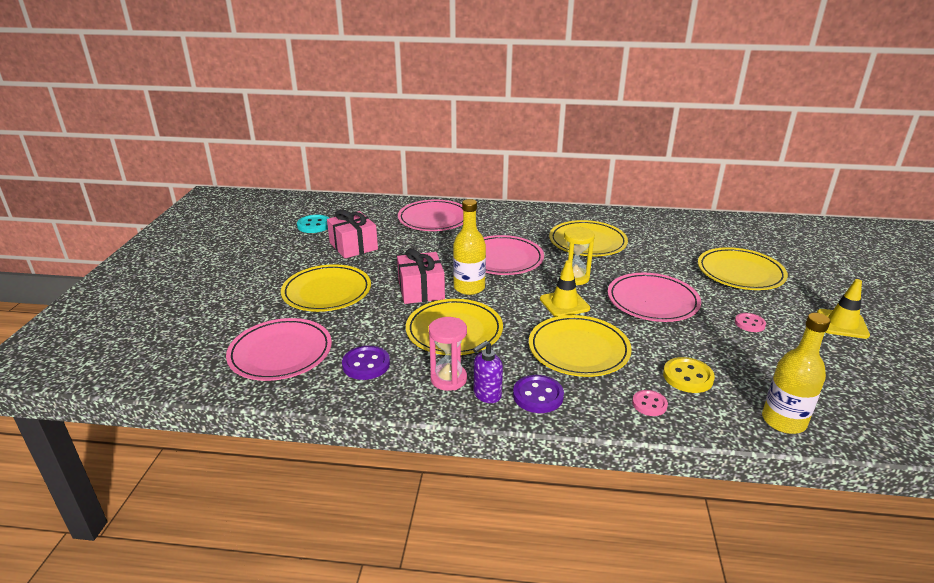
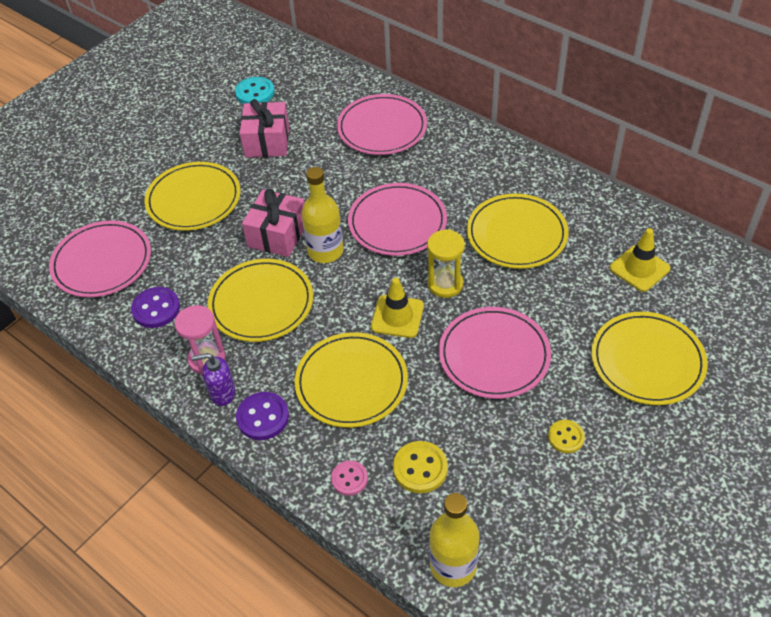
camera: 35 degrees right, 20 degrees up
pink button [735,313,766,332] -> yellow button [548,420,585,453]
yellow traffic cone [817,279,870,339] -> yellow traffic cone moved to [610,228,670,292]

